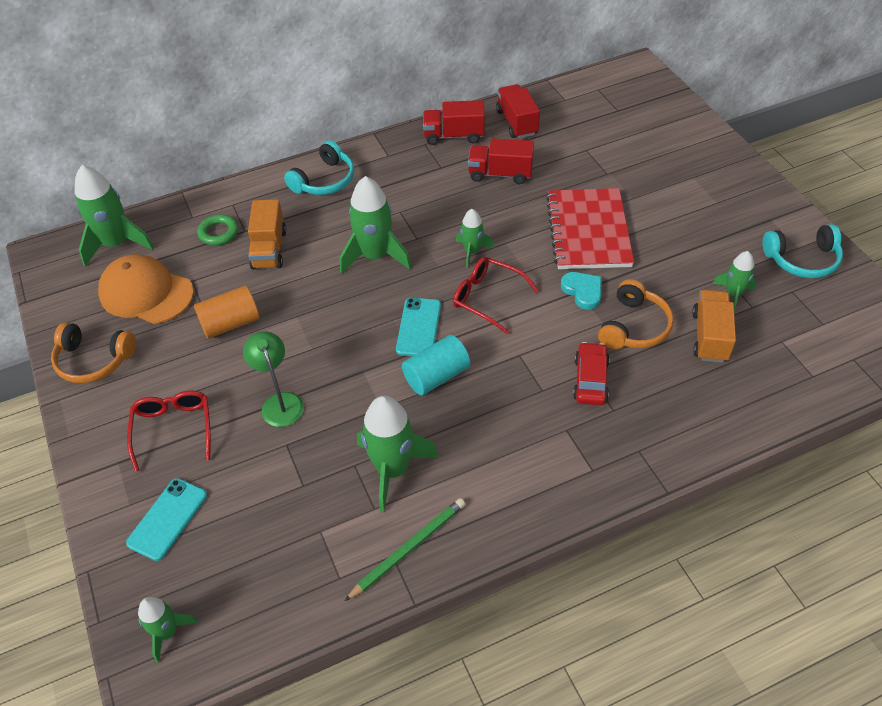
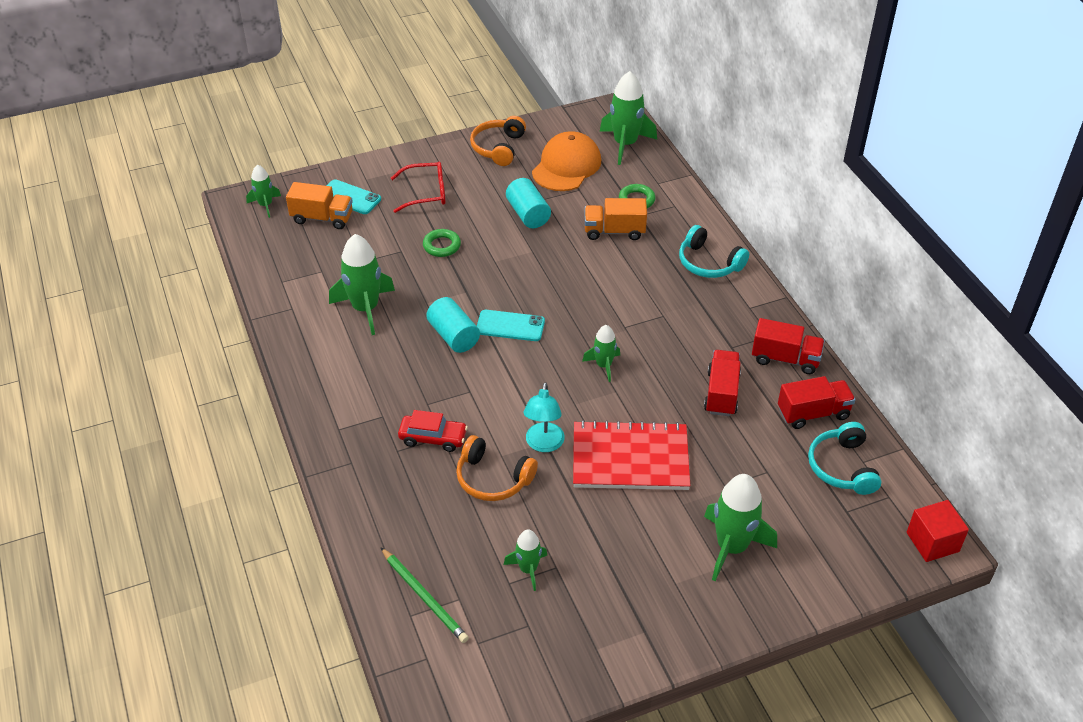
camera: 90 degrees right, 5 degrees down
orange cylinder [194,286,260,339] -> turquoise cylinder [506,178,551,228]
green lamp [243,331,304,427] -> green ring [423,229,461,257]
green rocket [340,176,412,274] -> green rocket moved to [704,474,777,581]
green pencil [345,498,465,601] -> green pencil moved to [381,548,469,643]
red truck [423,100,485,145] -> red truck turned 105 degrees clockwise [752,318,825,374]
red glasses [453,257,539,334] -> none
turquoise heart [561,272,602,310] -> turquoise lamp [523,382,565,452]
orange truck [692,290,736,363] -> orange truck moved to [286,182,353,229]
turquoise headphones [763,224,843,278] -> turquoise headphones moved to [808,422,882,495]
none -> red cube [907,500,969,562]

